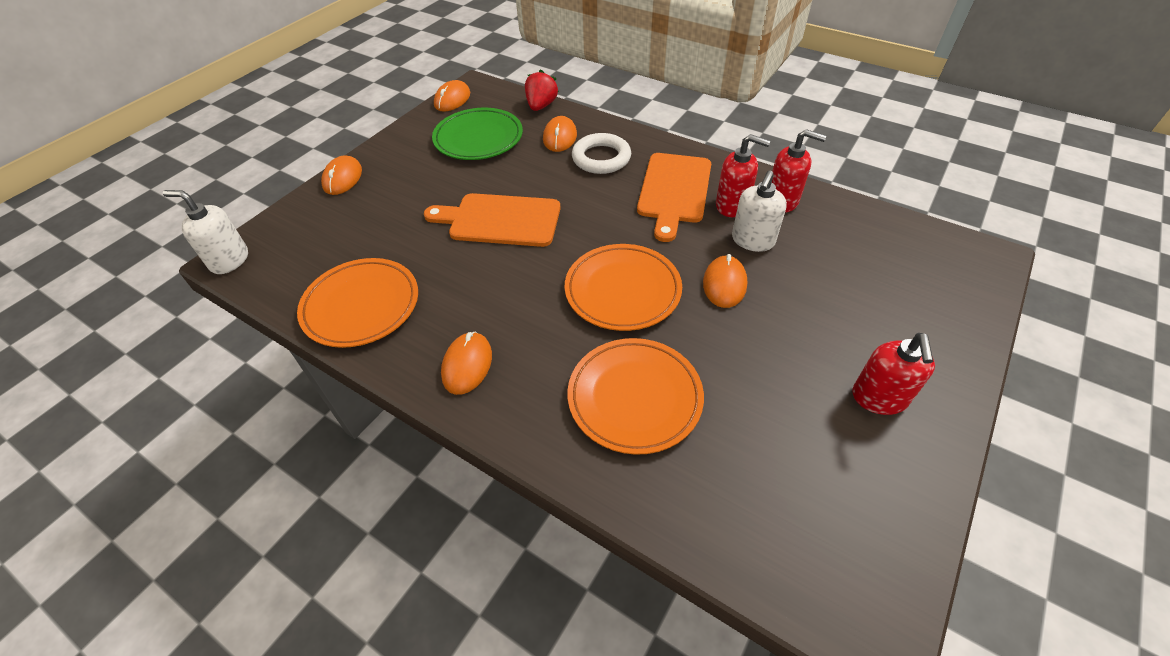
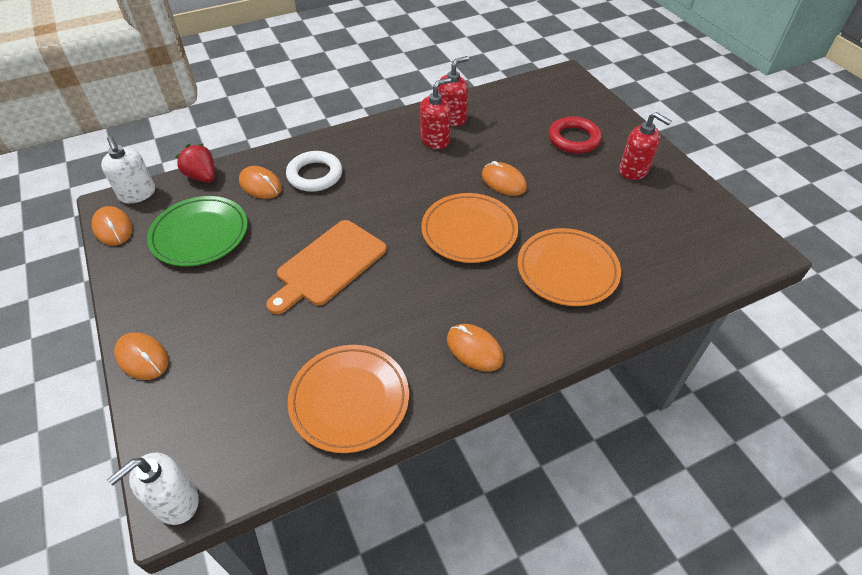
camera: 60 degrees left, 0 degrees up
orange cutting board [637,153,711,242] -> none
white soap dispenser [732,170,787,252] -> white soap dispenser moved to [101,136,155,204]
none -> red ring [549,116,602,154]

